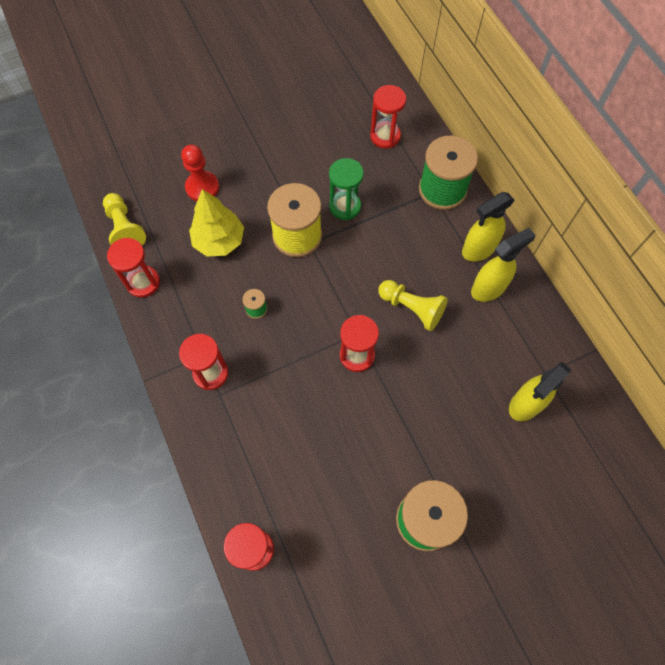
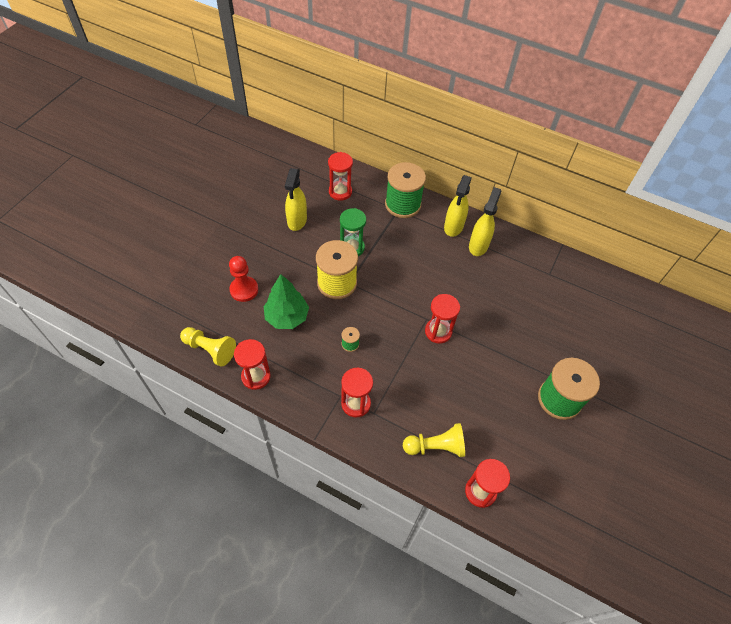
camera: 40 degrees left, 10 degrees down
yellow tree [189,189,244,257] -> green tree [264,274,309,329]
yellow pawn [378,280,448,331] -> yellow pawn moved to [403,423,465,457]
yellow spray bottle [509,362,571,421] -> yellow spray bottle moved to [285,168,307,231]

